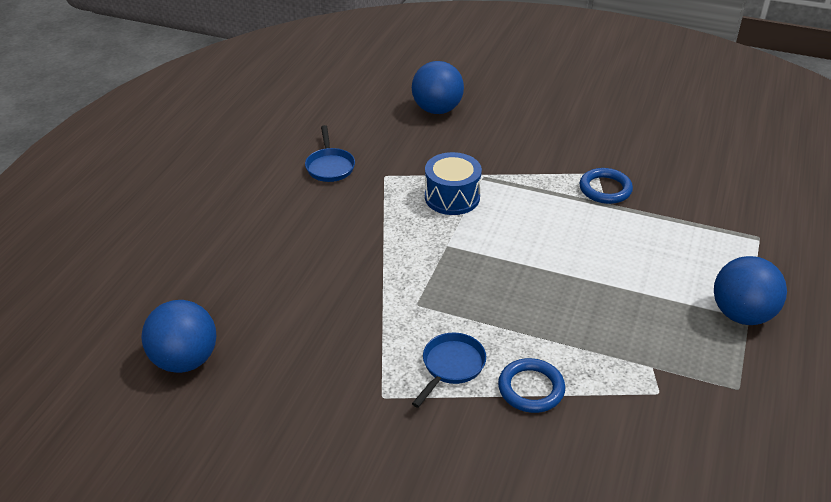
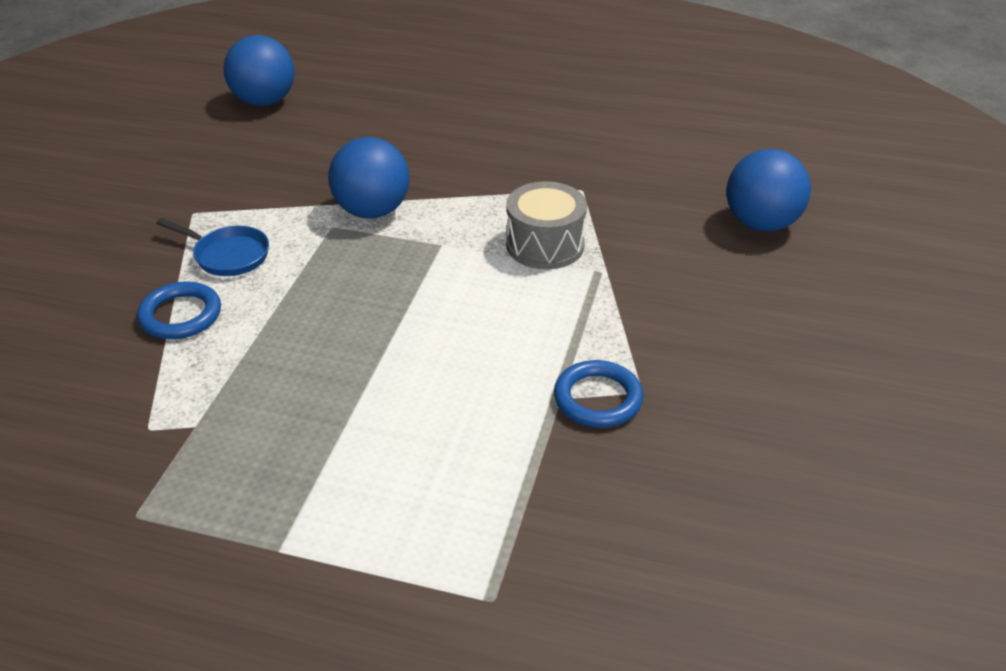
camera: 85 degrees right, 0 degrees up
blue pan [305,125,355,182] -> none
blue drum [425,152,482,215] -> grey drum [506,181,587,269]
blue ball [714,256,787,325] -> blue ball moved to [328,137,409,218]

